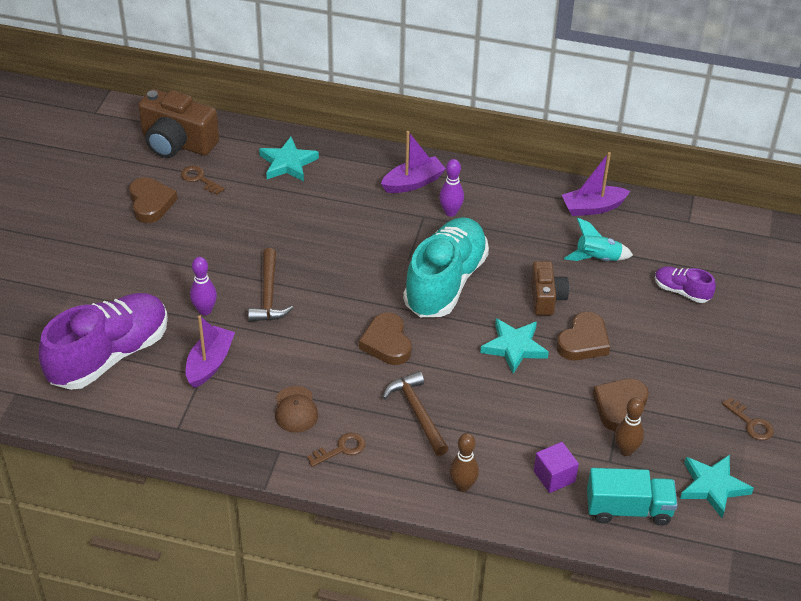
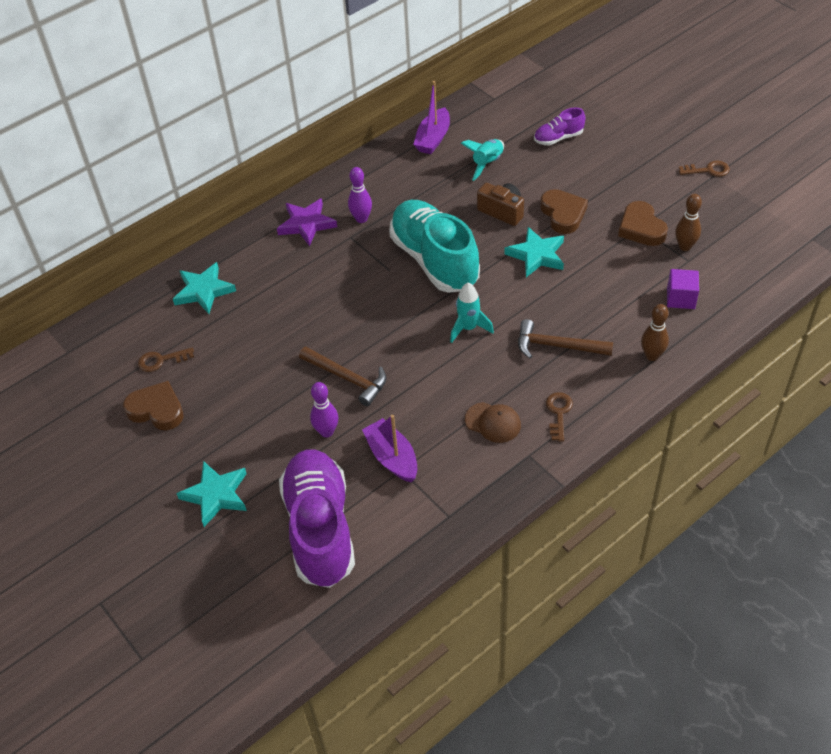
camera: 50 degrees left, 5 degrees up
brown camera [138,89,219,158] -> none
brown heart [359,312,411,365] -> turquoise rocket [450,283,494,343]
purple boat [381,131,446,193] -> purple star [277,198,337,246]
turquoise truck [587,468,678,526] -> none
turquoise star [680,454,754,518] -> turquoise star moved to [176,461,247,527]

